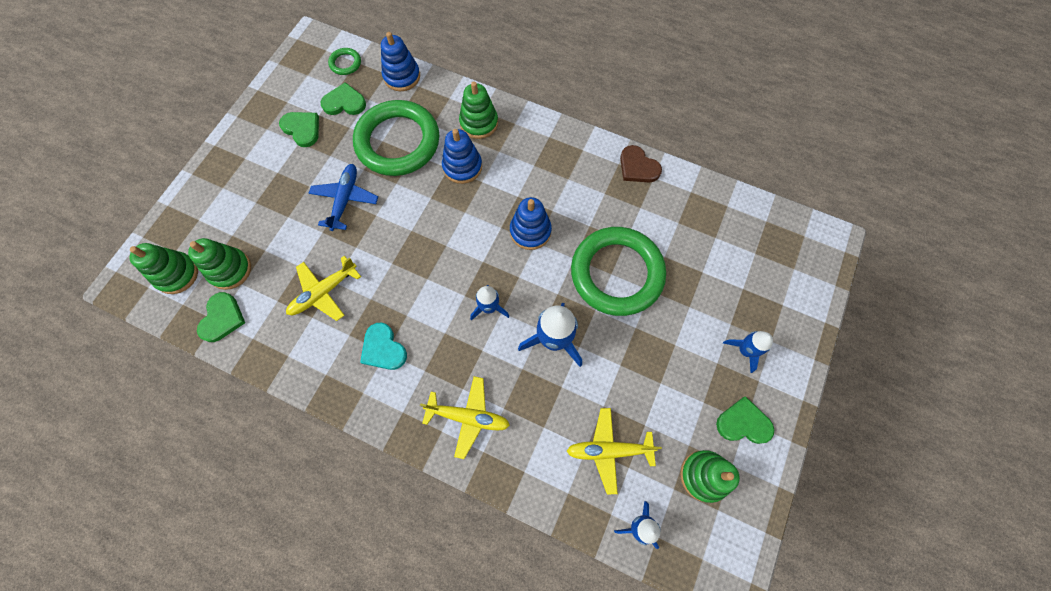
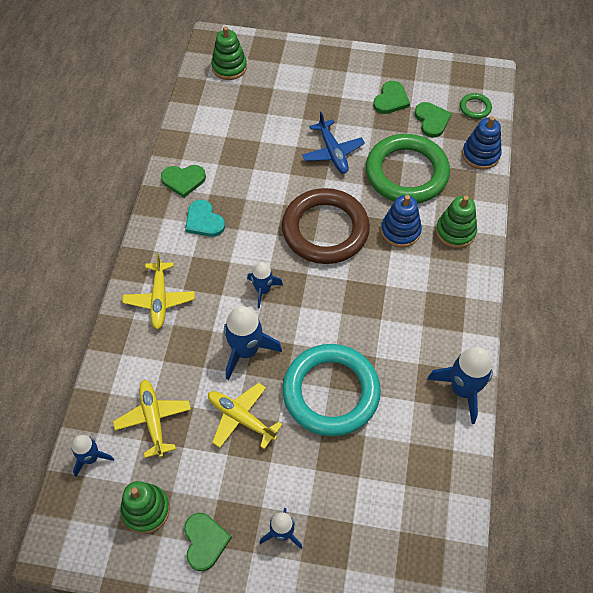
camera: 75 degrees right, 10 degrees down
green stacking toy [188,238,251,290] -> none
green heart [197,292,245,342] -> green heart moved to [161,165,206,198]
yellow plane [286,256,361,321] -> yellow plane moved to [208,383,283,449]
blue plane [309,164,378,231] -> blue plane turned 75 degrees clockwise [302,112,365,174]
turquoise heart [360,322,407,370] -> turquoise heart turned 75 degrees counterclockwise [185,200,225,237]
blue stacking toy [510,197,552,250] -> none
green ring [571,227,666,316] -> turquoise ring [282,344,381,436]
brown heart [620,145,662,182] -> blue rocket [427,347,493,424]
none -> brown ring [282,188,370,264]

